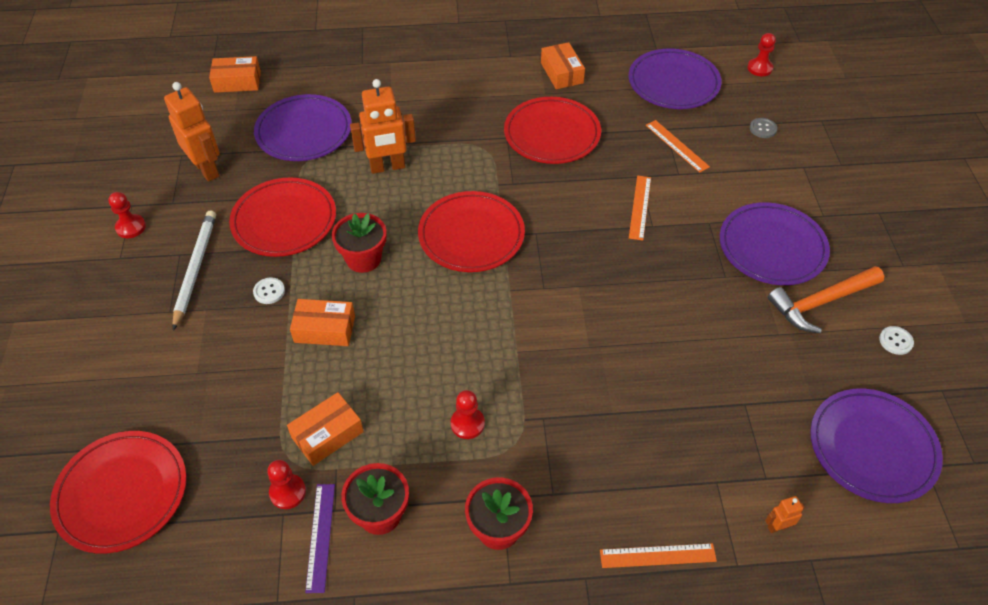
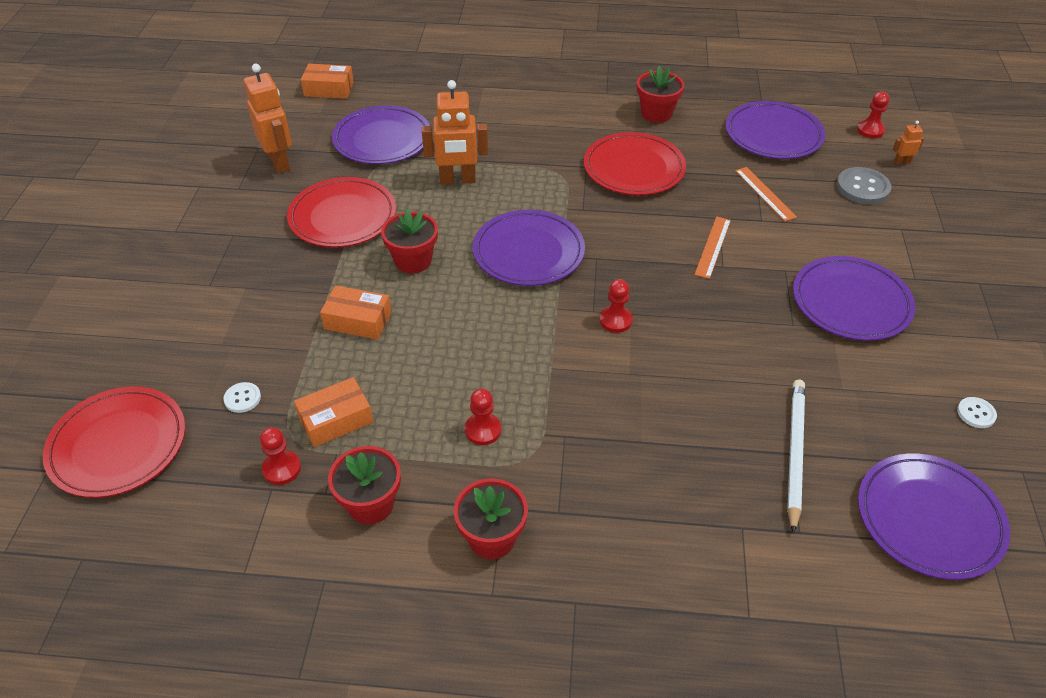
camera: 10 degrees right, 5 degrees down
red pawn [109,192,146,238] -> red pawn moved to [599,279,633,333]
white pencil [173,210,216,331] -> white pencil moved to [787,380,805,534]
white button [253,277,285,304] -> white button moved to [223,382,261,413]
purple ruler [305,484,335,593] -> none
red plate [418,191,525,272] -> purple plate [473,210,585,286]
orange box [541,42,585,89] -> red flower pot [637,66,684,123]
orange ruler [600,543,717,568] -> none
grey button [750,118,777,138] -> grey button [836,167,892,204], size x1.80
orange robot [765,496,805,533] -> orange robot moved to [893,120,924,165]
orange hammer [768,266,884,333] -> none

